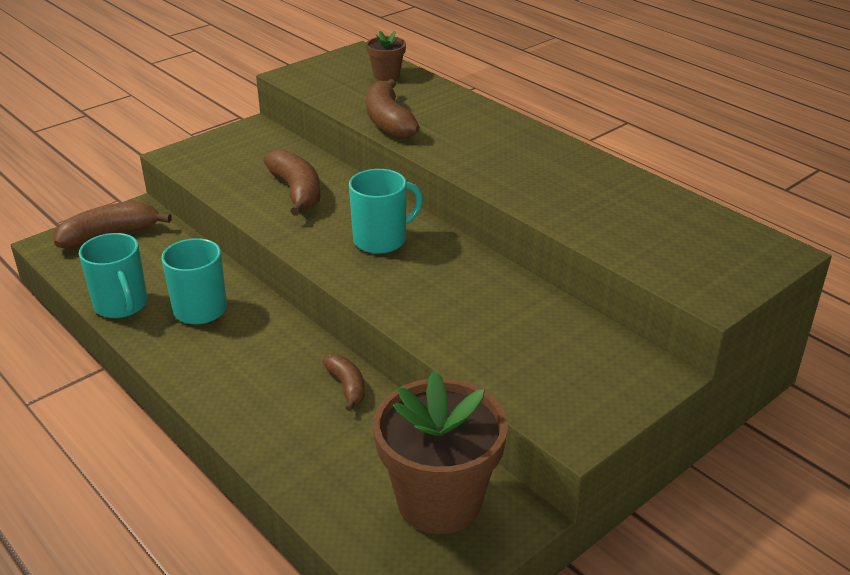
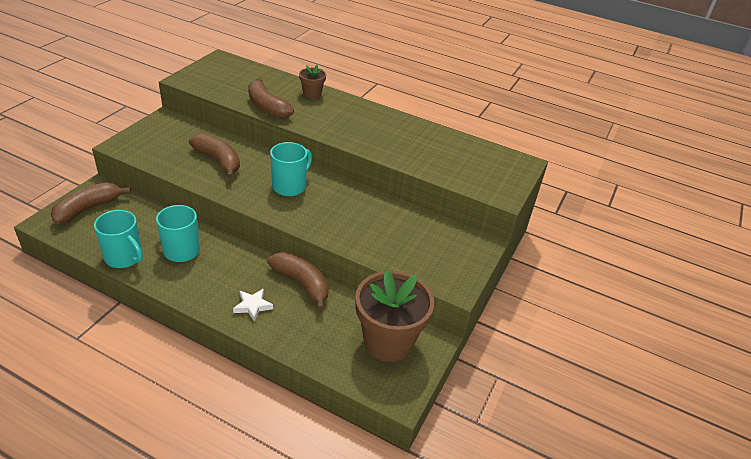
camera: 25 degrees left, 5 degrees up
brown banana [322,355,365,411] -> brown banana [267,252,329,311], size x1.71
brown flower pot [366,31,406,81] -> brown flower pot moved to [299,65,326,99]
none -> white star [233,289,273,322]

